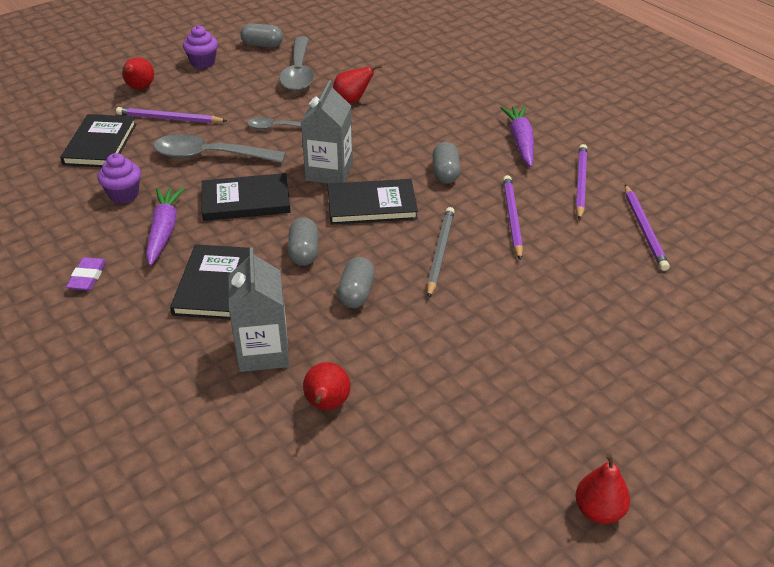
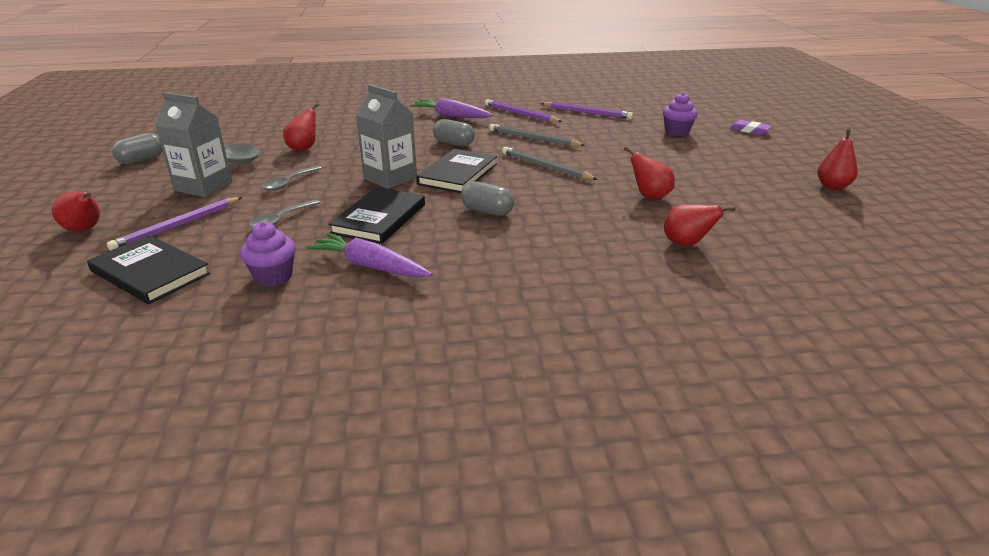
camera: 60 degrees left, 10 degrees down
purple eraser [66,257,106,291] -> purple eraser moved to [729,120,772,135]
grey spoon [153,134,286,163] -> grey spoon [249,199,321,228], size x0.55
black book [170,244,250,320] -> none
purple cupcake [183,25,218,69] -> purple cupcake moved to [663,92,698,136]
grey carton [229,247,289,372] -> grey carton moved to [155,92,232,197]
grey capsule [337,257,375,308] -> none
purple pencil [503,175,523,260] -> grey pencil [489,124,586,146]
none -> red pear [624,147,675,200]

